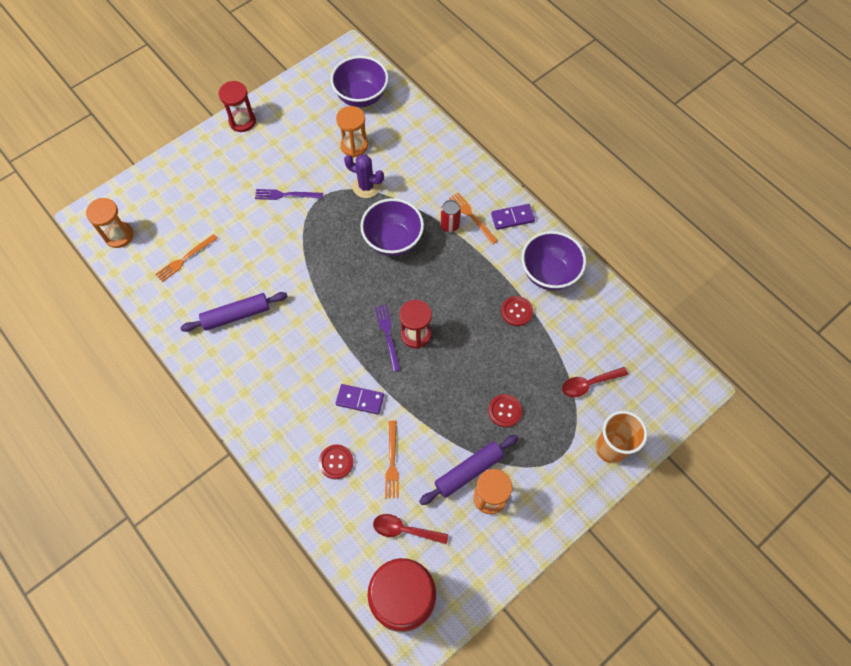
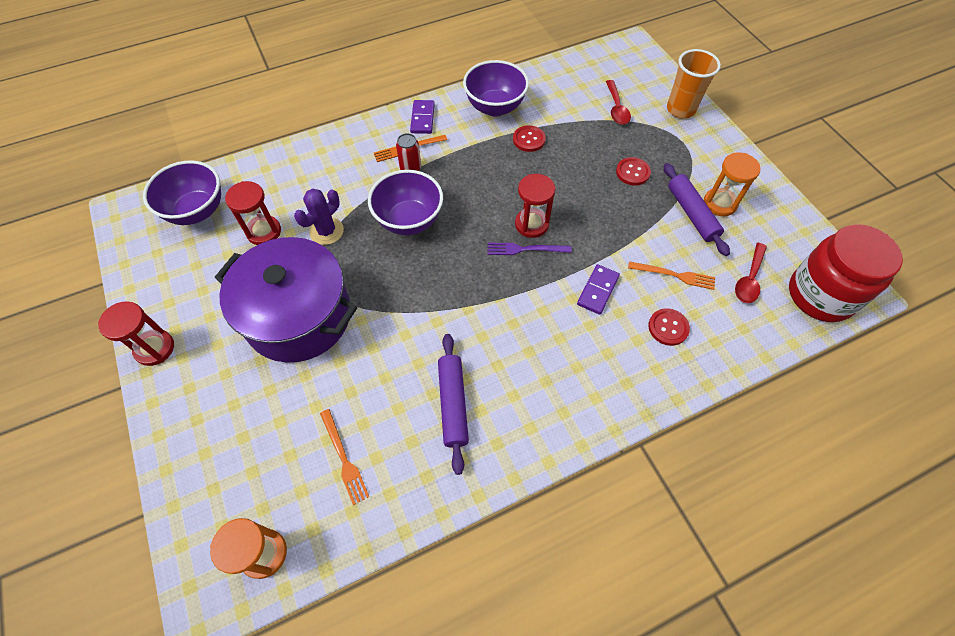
camera: 75 degrees left, 5 degrees down
purple fork [255,189,323,200] -> purple pot [215,237,357,362]
orange hourglass [336,106,368,157] -> red hourglass [225,181,281,245]

